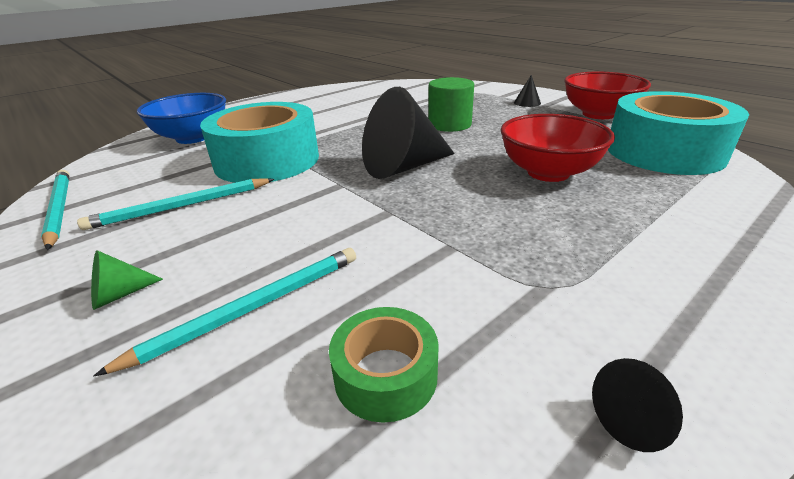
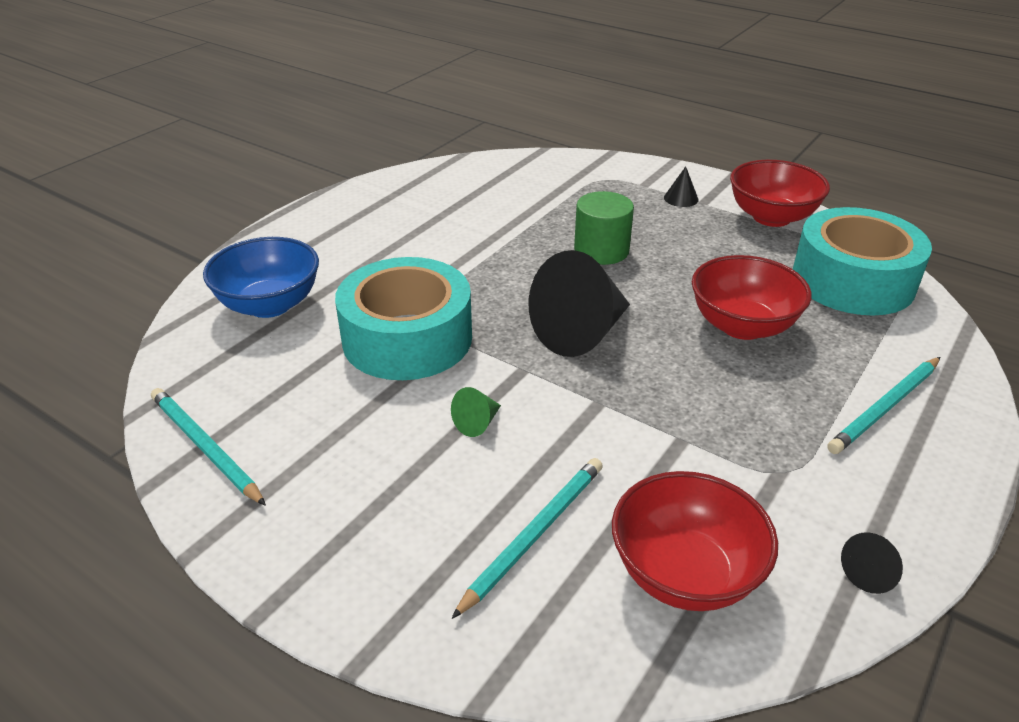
camera: 15 degrees left, 5 degrees up
turquoise pencil [77,178,274,230] -> turquoise pencil moved to [827,357,940,454]
green cone [91,250,163,310] -> green cone moved to [451,387,501,437]
green tape [329,307,439,423] -> red bowl [612,471,778,611]

